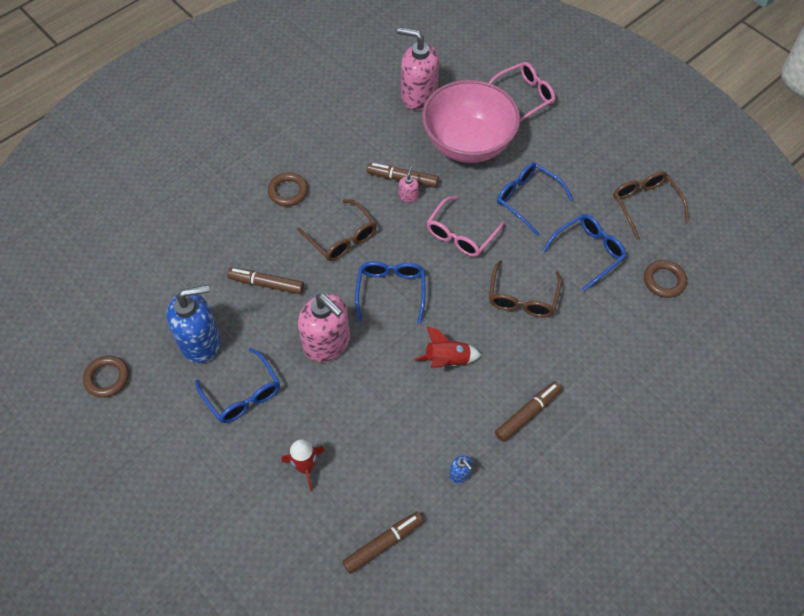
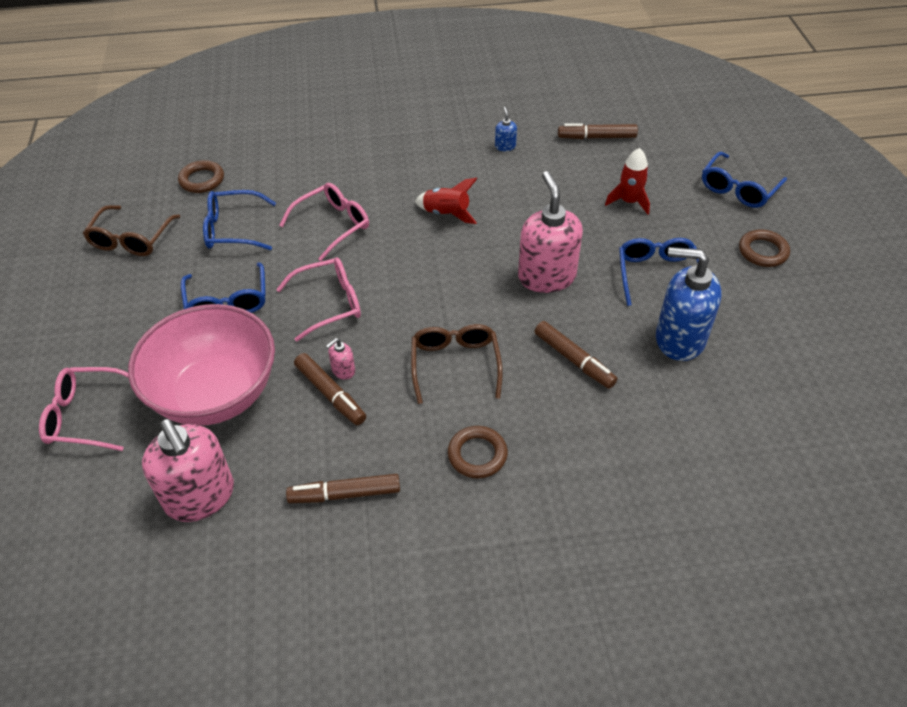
camera: 145 degrees left, 10 degrees down
brown ring [83,356,129,398] -> brown ring moved to [739,230,790,267]
blue glasses [355,261,426,324] -> blue glasses moved to [702,152,787,208]
brown glasses [489,260,562,317] -> pink glasses [279,183,369,261]
brown marker [495,381,562,442] -> brown marker moved to [286,474,400,503]

